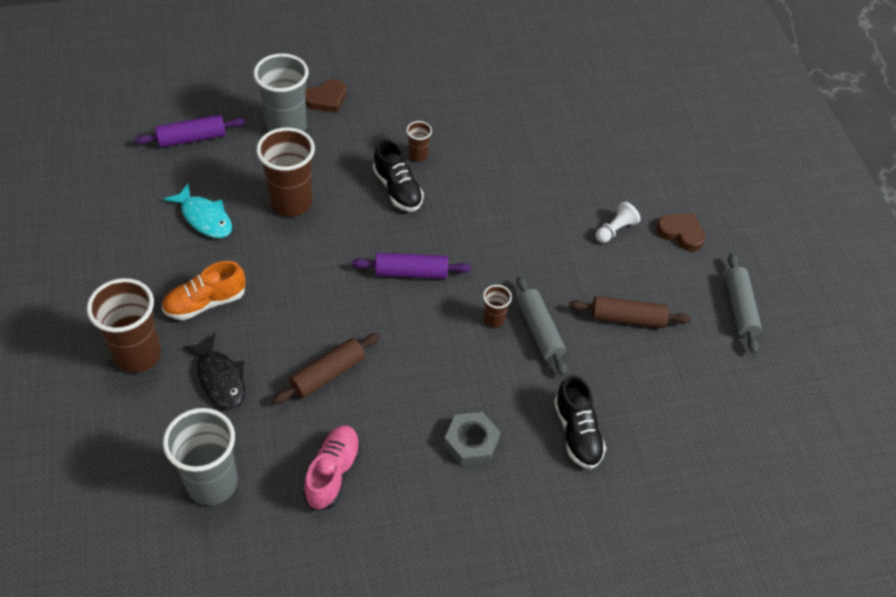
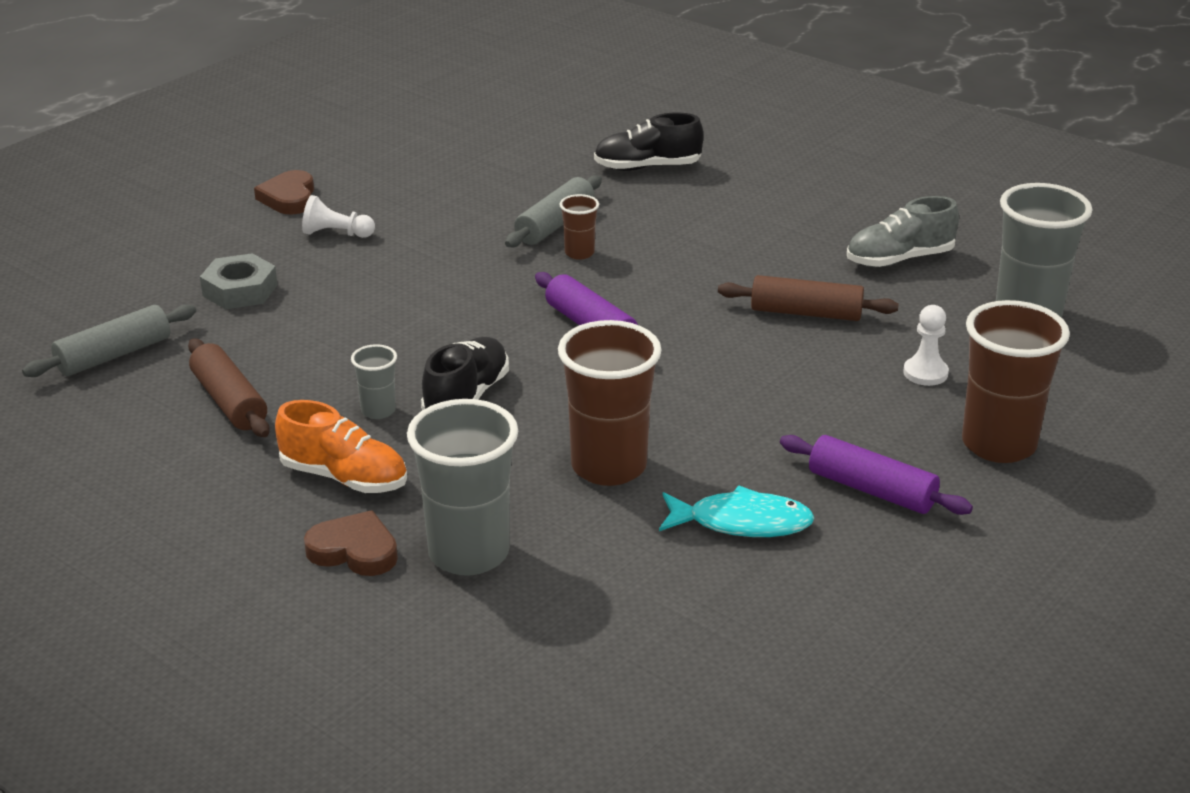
camera: 125 degrees left, 20 degrees down
purple rolling pin [135,115,245,147] -> purple rolling pin moved to [780,435,973,515]
orange shoe [162,261,246,320] -> orange shoe moved to [275,400,407,493]
turquoise fish [163,184,232,238] -> turquoise fish turned 90 degrees clockwise [659,486,815,537]
black fish [183,333,245,409] -> white pawn [903,305,949,386]
pink shoe [303,425,361,511] -> grey shoe [847,196,959,267]
brown cup [406,121,432,162] -> grey cup [351,344,397,419]
grey nut [444,412,500,466] -> grey nut moved to [200,253,278,309]
black shoe [554,375,606,469] -> black shoe turned 135 degrees counterclockwise [594,113,704,171]
brown rolling pin [569,296,691,328] -> brown rolling pin moved to [188,339,270,437]
grey rolling pin [725,253,762,354] -> grey rolling pin moved to [22,304,196,377]

